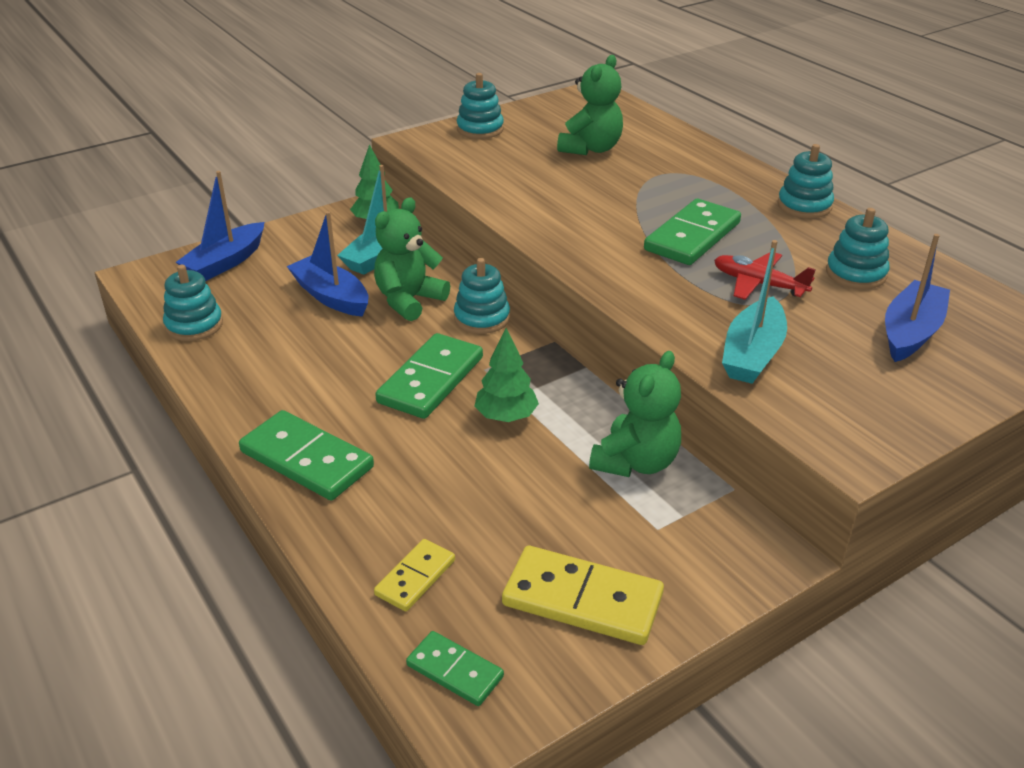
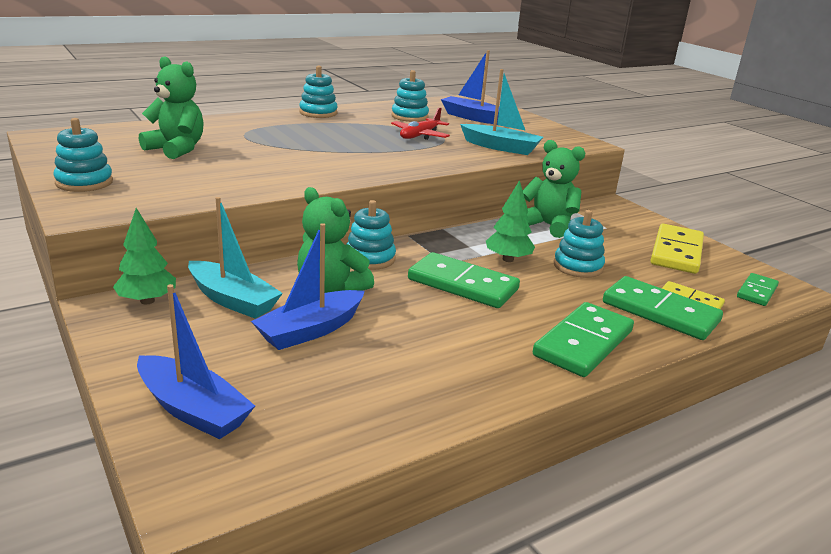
camera: 90 degrees left, 10 degrees down
turquoise stacking toy [163,265,223,341] -> turquoise stacking toy moved to [553,210,605,278]
green domino [644,199,741,265] -> green domino moved to [603,276,723,340]

